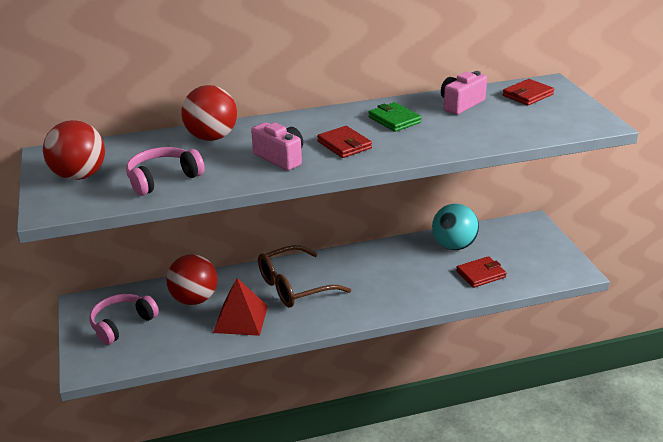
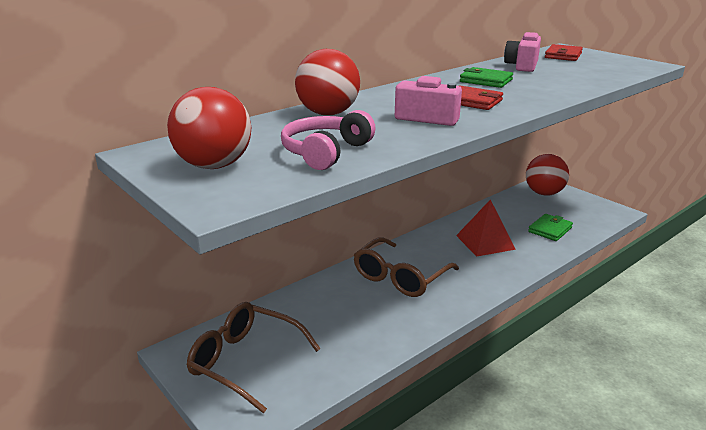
camera: 25 degrees left, 5 degrees down
pink headphones [89,294,159,345] -> brown glasses [186,302,321,413]
red ball [166,254,218,305] -> red ball moved to [526,154,569,196]
red pyramid [213,278,268,336] -> red pyramid moved to [456,199,516,257]
turquoise ball [432,204,479,250] -> none
red wallet [456,256,507,288] -> green wallet [528,214,573,241]

